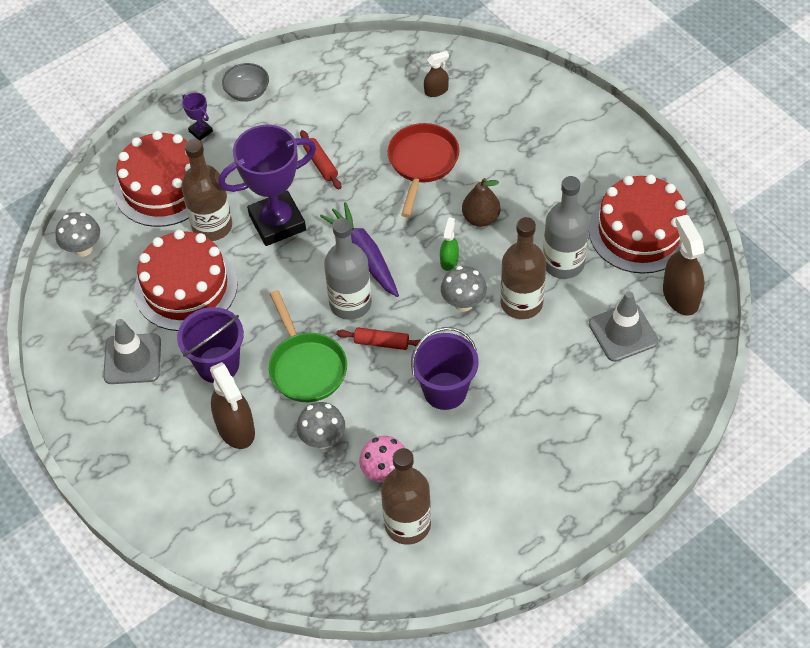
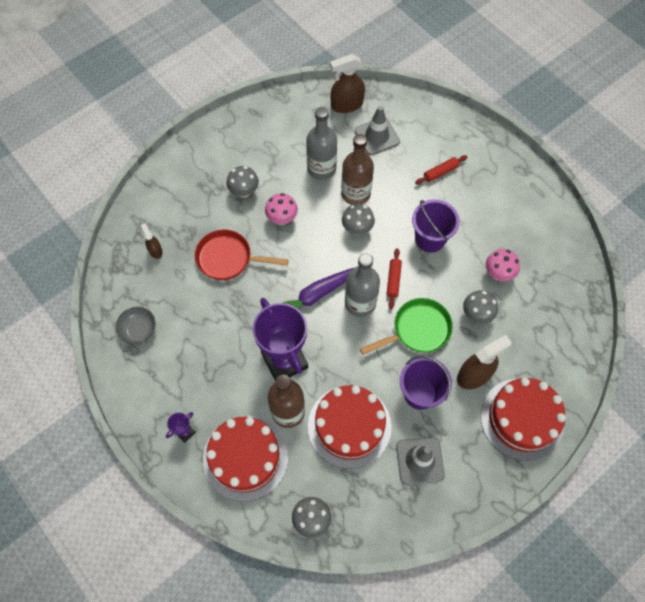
camera: 95 degrees left, 10 degrees up
grey bowl [222,63,269,102] -> grey bowl moved to [116,307,156,344]
red rolling pin [300,130,341,189] -> red rolling pin moved to [415,155,468,185]
brown bottle [381,448,431,545] -> none
green spray bottle [440,217,459,271] -> none
brown pear [462,178,500,227] -> pink mushroom [265,193,298,225]
red cake [589,174,686,274] -> red cake moved to [481,378,566,461]
none -> grey mushroom [226,166,259,198]

